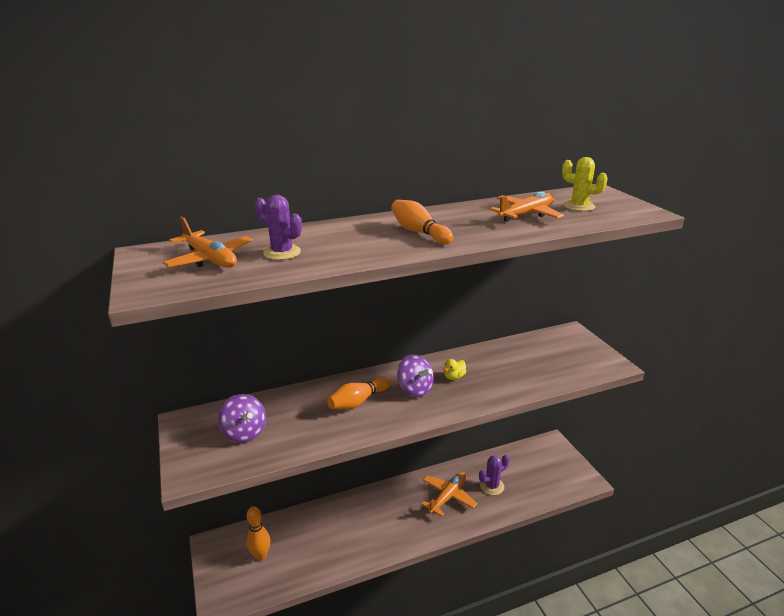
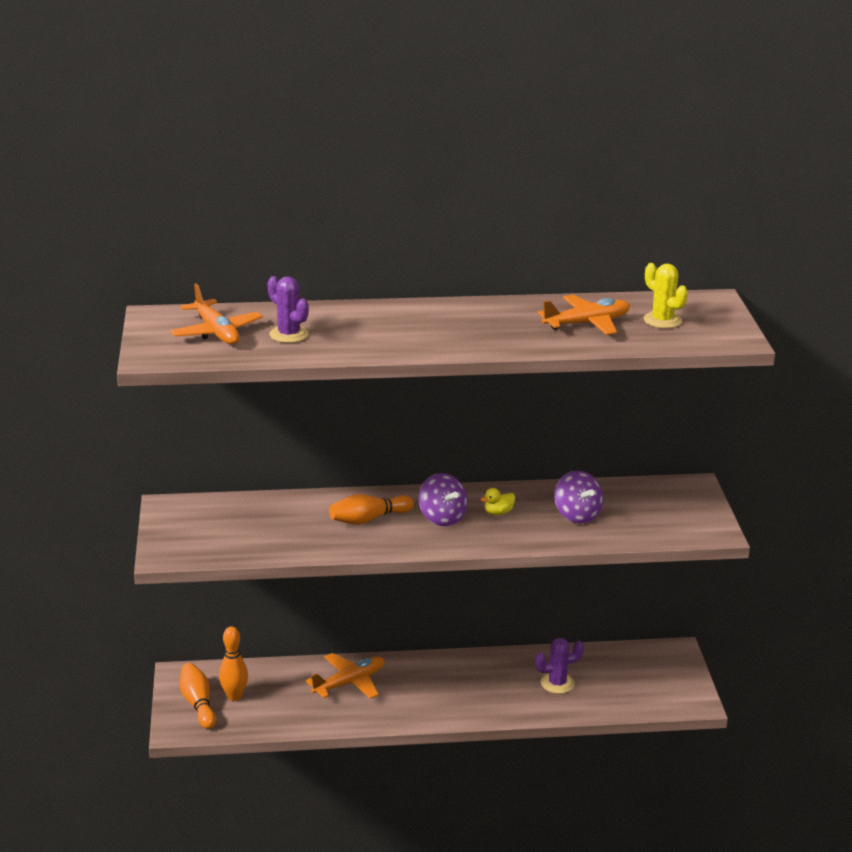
camera: 15 degrees right, 0 degrees up
purple spinning top [218,394,266,443] -> purple spinning top moved to [554,471,604,524]
orange bowling pin [391,200,453,244] -> orange bowling pin moved to [180,663,216,729]
orange plane [421,472,477,517] -> orange plane moved to [306,653,384,699]

